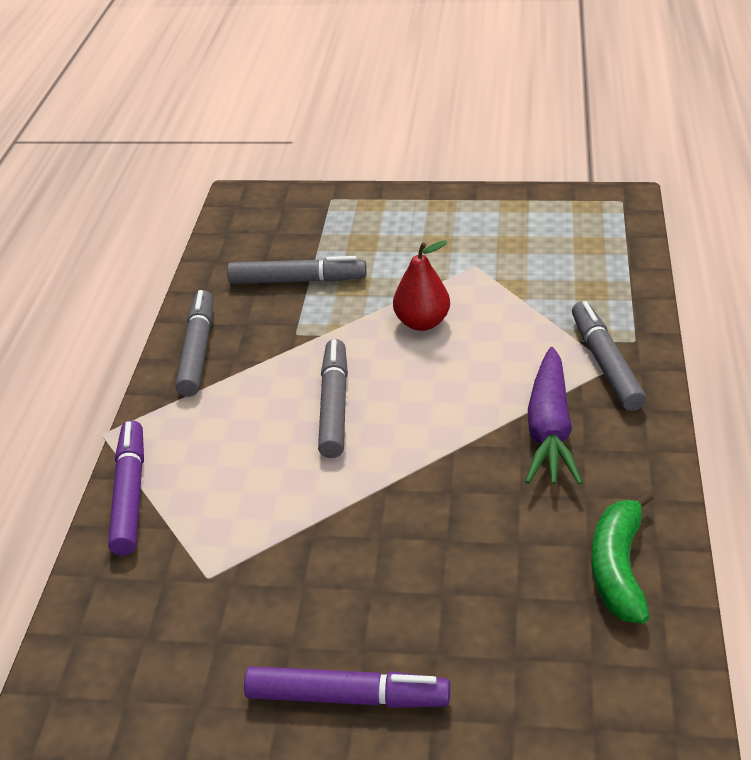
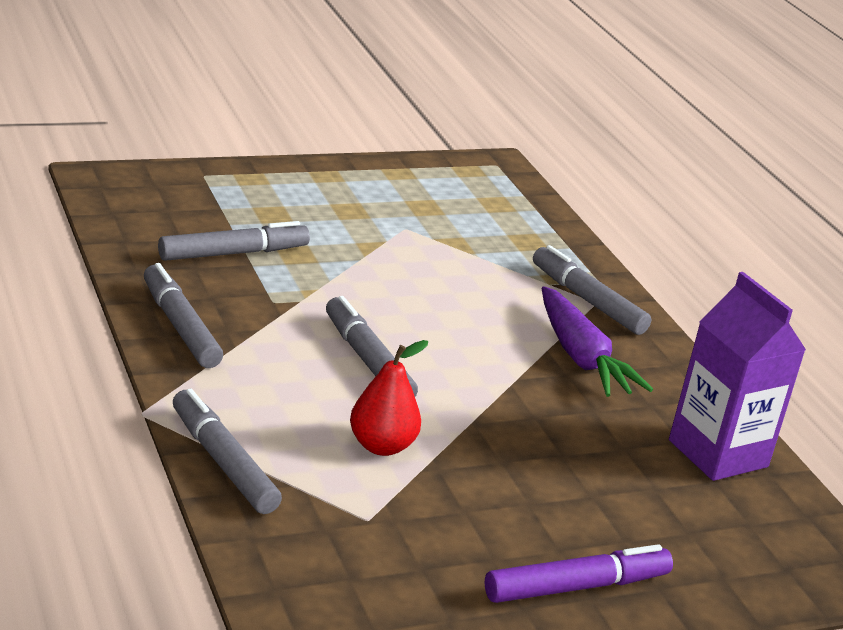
camera: 35 degrees left, 10 degrees down
purple marker [108,420,144,555] -> grey marker [173,389,282,514]
red pear [393,240,450,331] -> red pear moved to [350,340,428,456]
green banana [591,491,653,624] -> purple carton [669,272,806,481]

